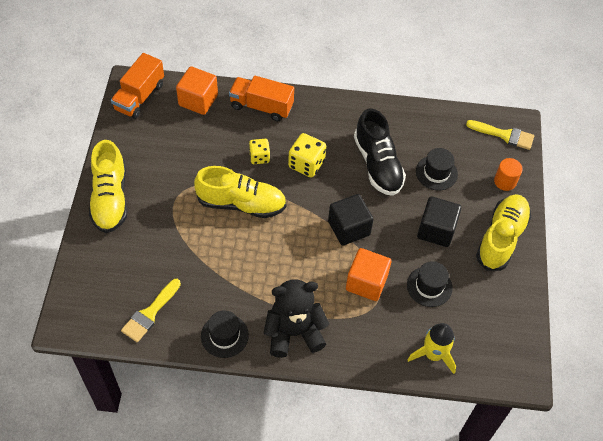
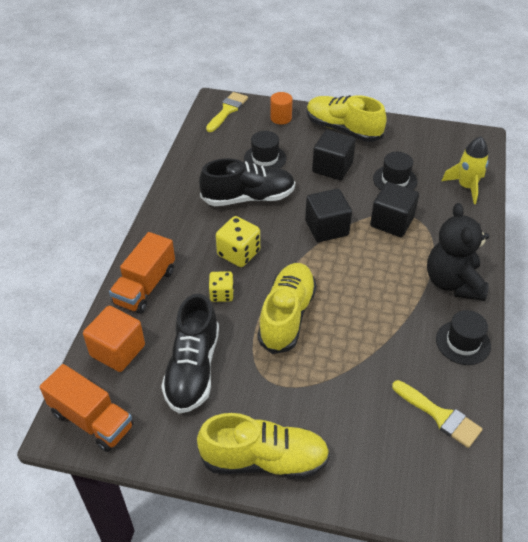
camera: 80 degrees left, 10 degrees down
orange cube [346,248,391,301] -> black cube [370,182,419,237]
none -> black shoe [161,294,219,414]

